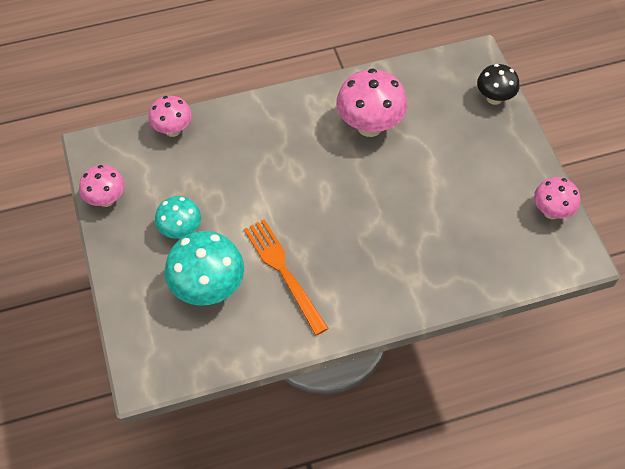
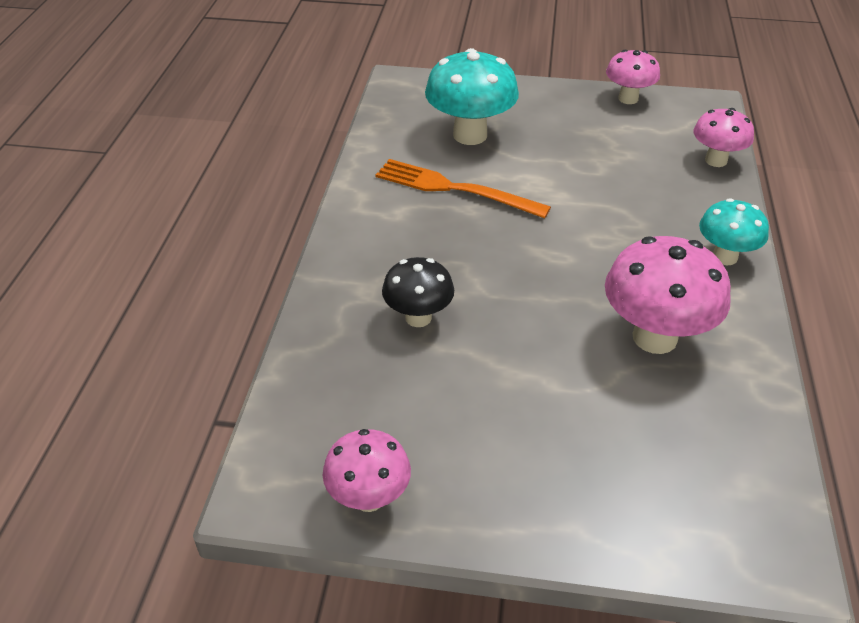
camera: 115 degrees right, 15 degrees down
turquoise mushroom [155,196,201,239] -> turquoise mushroom moved to [699,198,769,265]
orange fork [244,219,329,335] -> orange fork turned 150 degrees counterclockwise [376,159,551,219]
black mushroom [477,64,520,105] -> black mushroom moved to [382,257,454,327]

